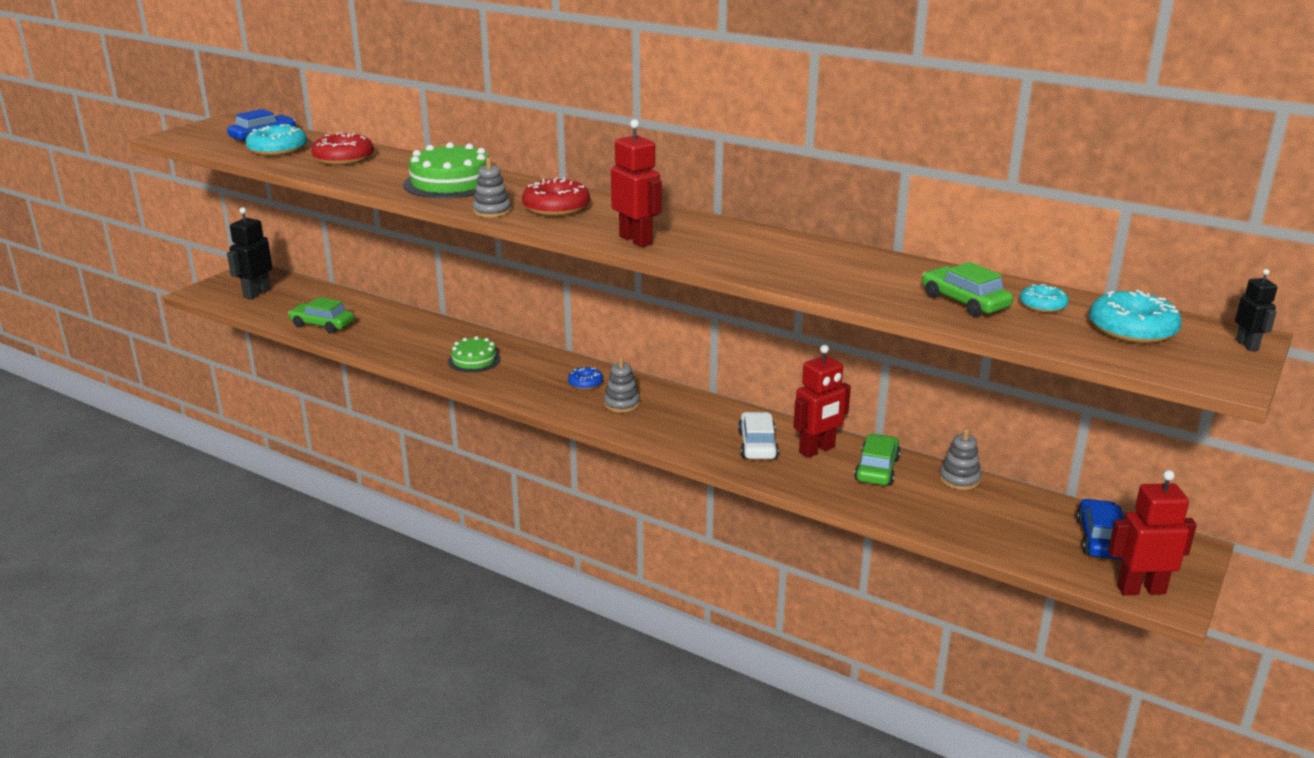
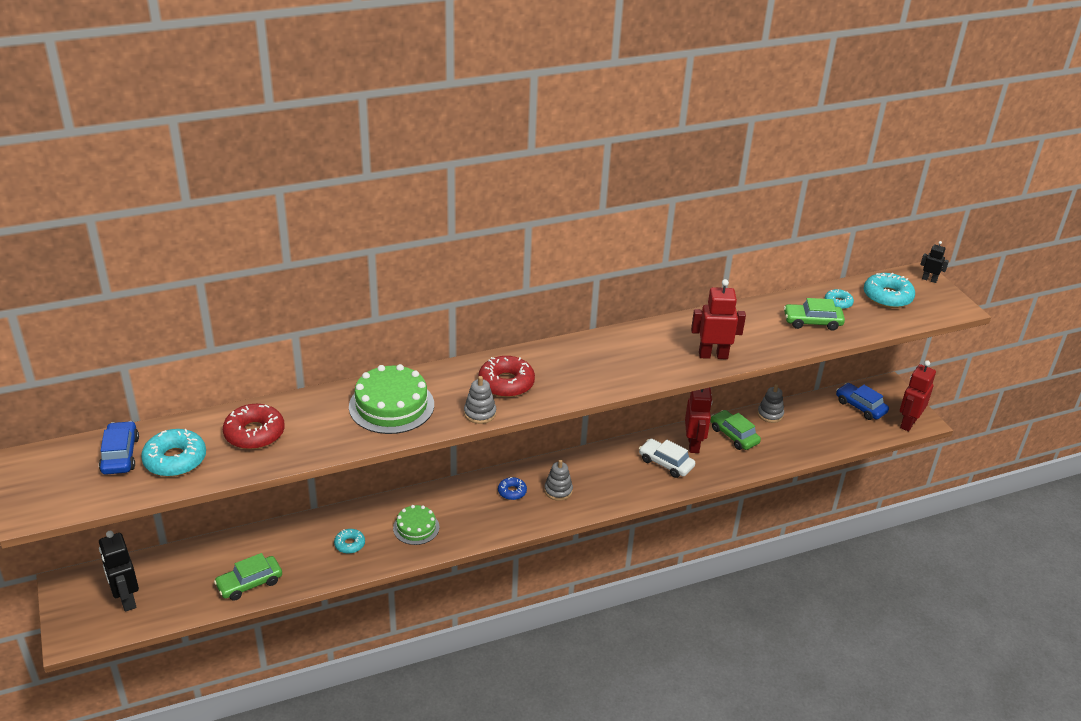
camera: 55 degrees left, 10 degrees up
red robot [611,119,662,247] -> red robot moved to [691,279,746,359]
none -> turquoise donut [334,529,365,554]

